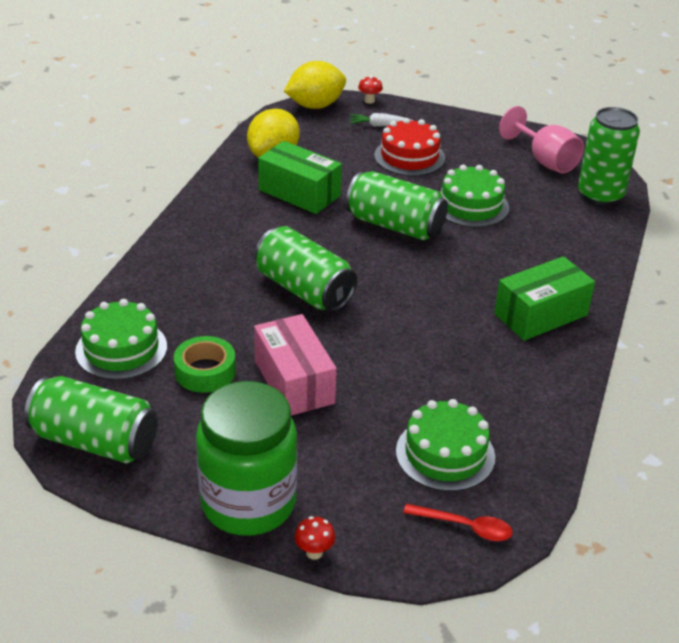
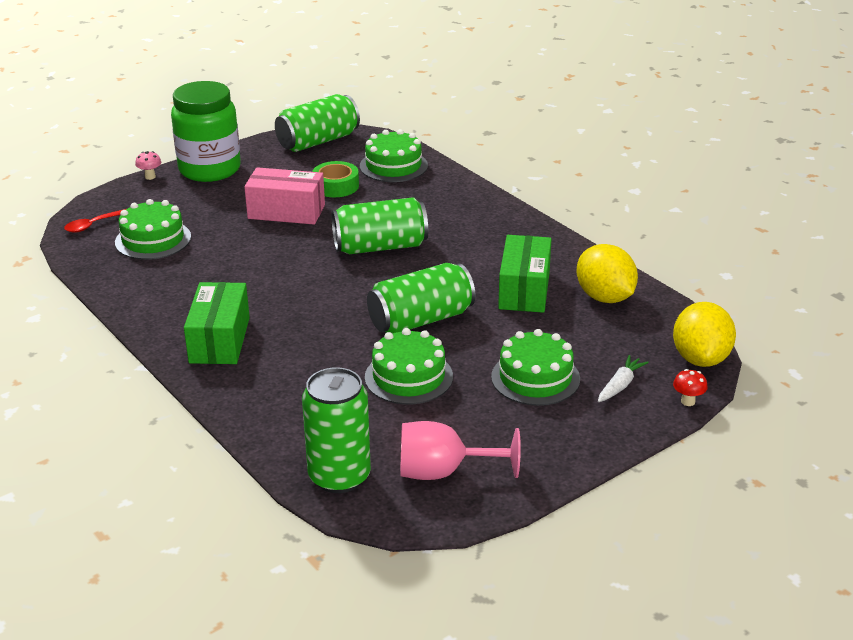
camera: 125 degrees right, 5 degrees down
green box [258,141,342,214] -> green box turned 60 degrees counterclockwise [498,235,551,313]
red mushroom [295,516,336,560] -> pink mushroom [135,151,161,180]
red cake [374,118,445,176] -> green cake [491,329,580,406]

